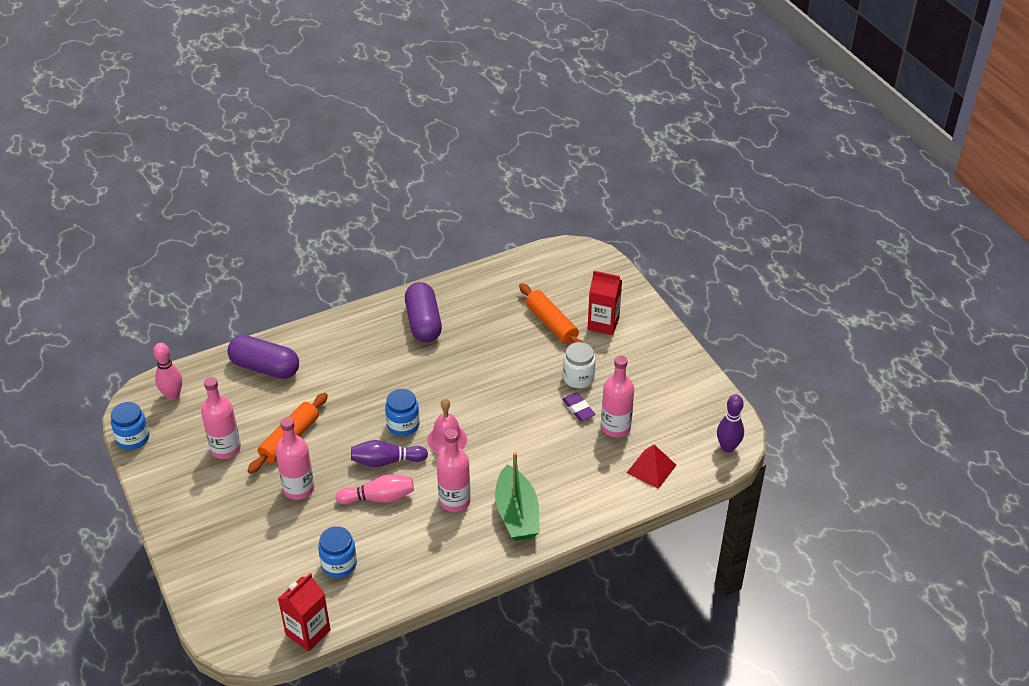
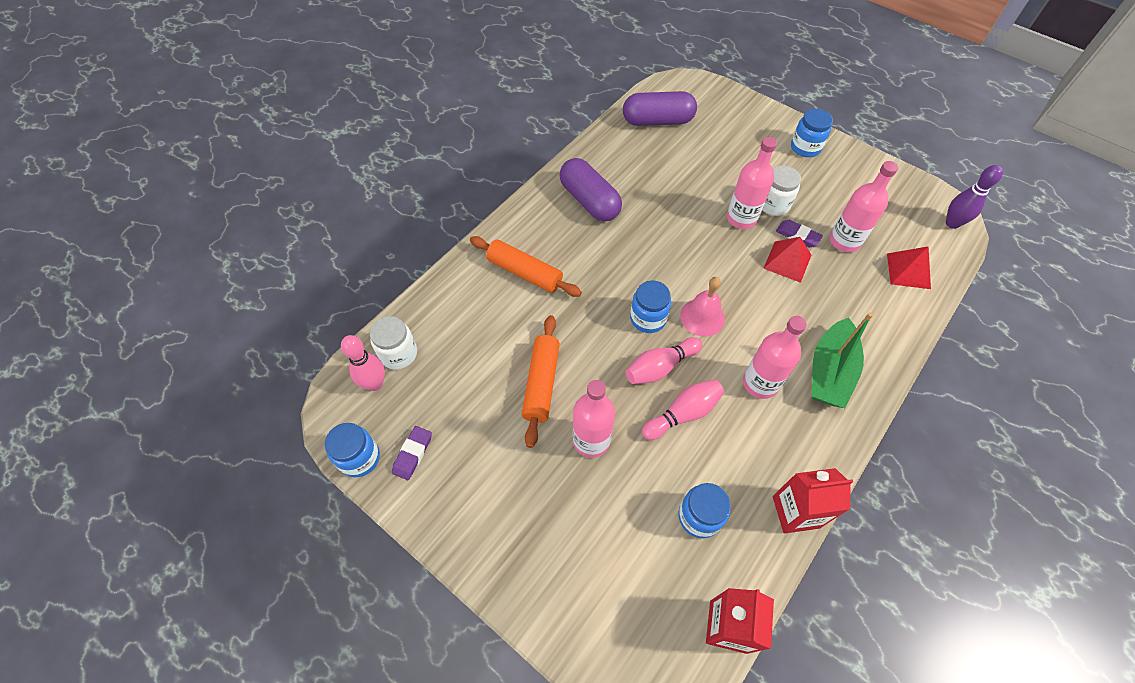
camera: 25 degrees left, 15 degrees up
pink bottle [201,377,241,459] -> pink bottle moved to [727,137,777,229]
purple capsule [227,335,299,379] -> purple capsule moved to [623,91,697,126]
purple bowling pin [351,440,428,467] -> pink bowling pin [625,337,702,384]
green boat [495,452,540,541] -> green boat turned 60 degrees clockwise [812,312,873,408]
orange rolling pin [519,283,584,344] -> orange rolling pin moved to [470,236,582,297]
red carton [588,271,622,335] -> red carton moved to [773,468,853,533]
none -> white jar [370,316,417,370]
none -> purple eraser [392,426,432,480]
none -> red pyramid [763,237,811,283]
none -> blue jar [791,109,833,157]

